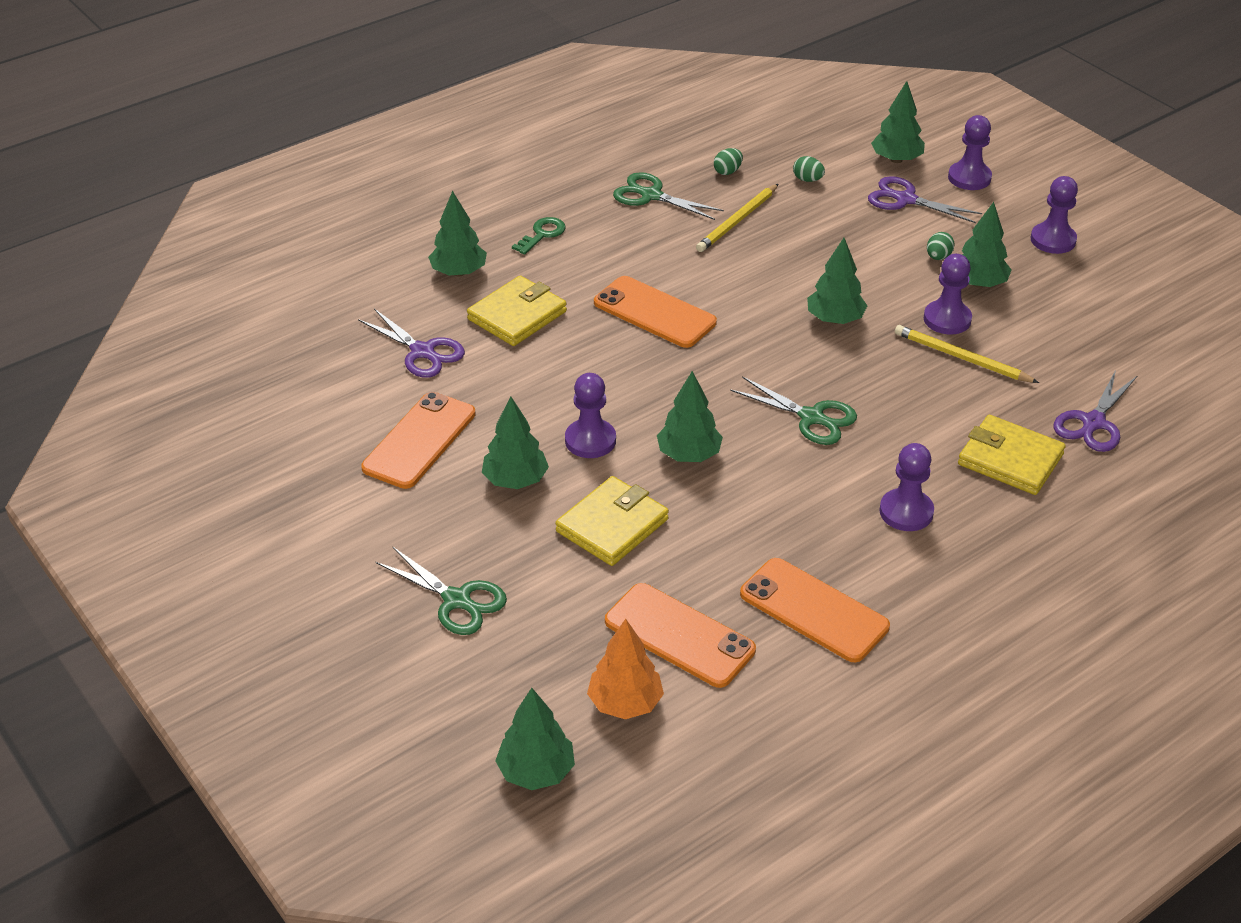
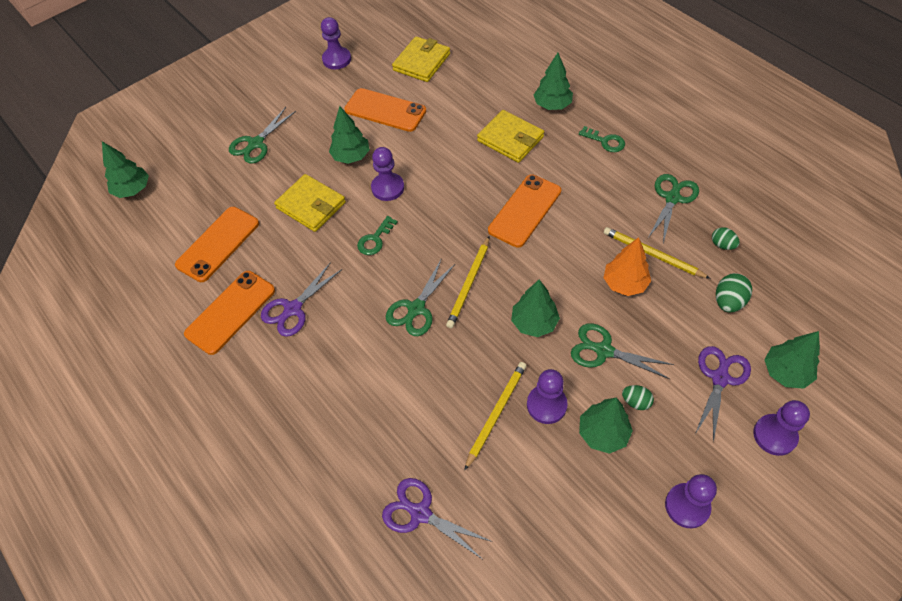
camera: 90 degrees right, 15 degrees up
purple scissors [358,309,465,378] -> purple scissors moved to [261,262,342,337]
orange tree [587,619,664,719] -> orange tree moved to [603,237,651,296]
green tree [657,371,723,462] -> green key [357,216,398,255]
green egg [793,156,825,182] -> green egg [716,273,752,313], size x1.52
purple pawn [879,443,934,531] -> purple pawn moved to [321,17,351,69]
yellow wallet [958,415,1066,495] -> yellow wallet moved to [392,36,450,82]
none -> yellow pencil [446,236,489,328]
none -> green scissors [571,323,674,379]

